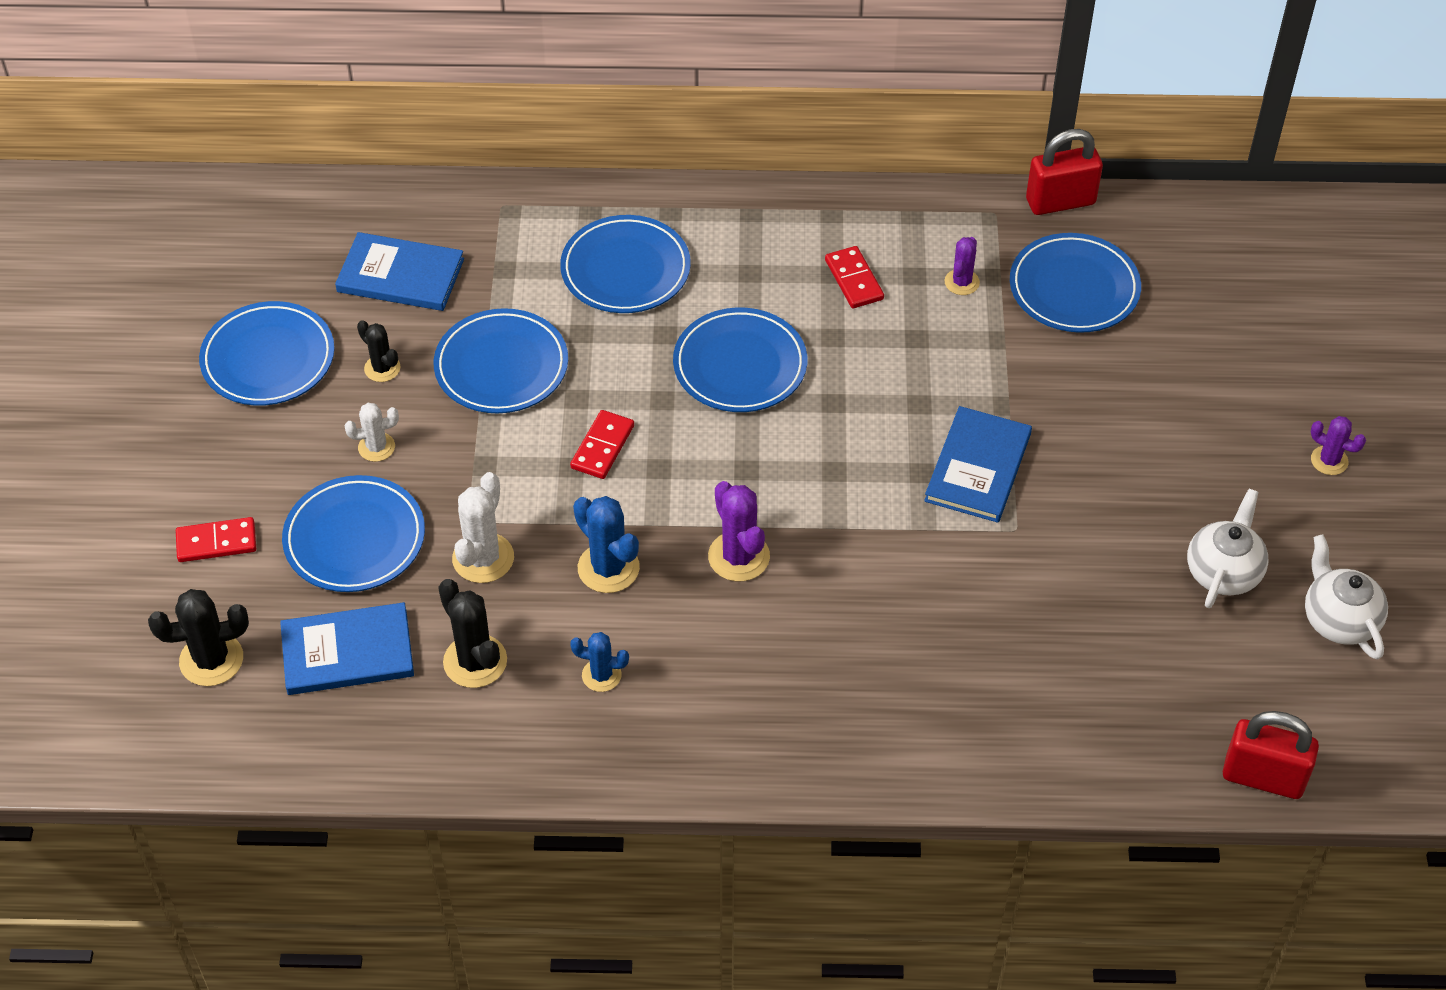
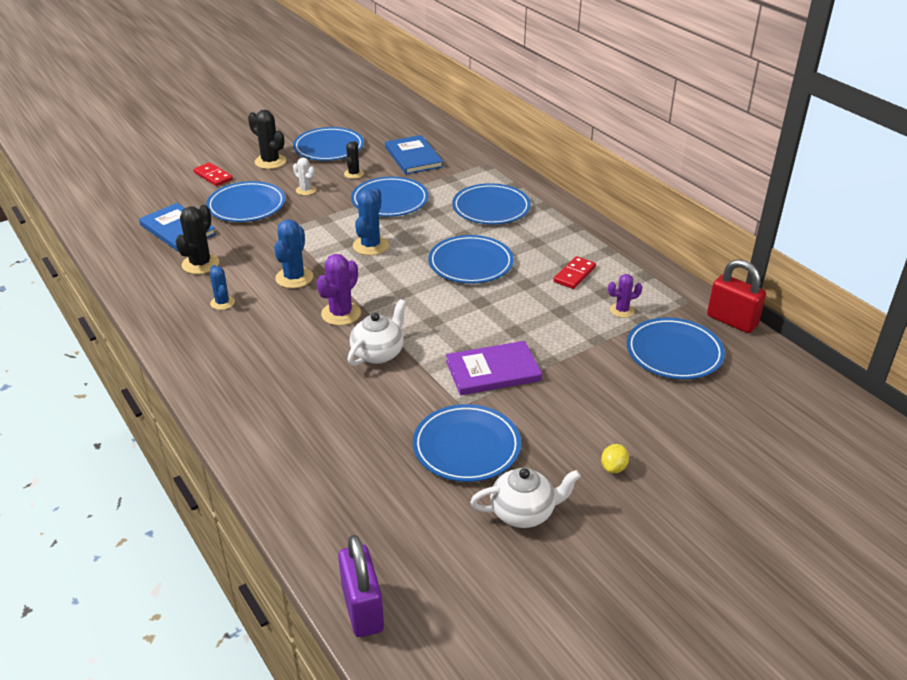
camera: 55 degrees right, 15 degrees down
black cactus [148,589,249,686] -> black cactus moved to [248,110,286,169]
white cactus [452,472,514,583] -> none
red domino [570,410,634,479] -> blue cactus [353,188,389,255]
blue book [924,406,1032,523] -> purple book [446,341,542,395]
red padlock [1223,711,1319,799] -> purple padlock [338,535,384,637]
white teapot [1305,534,1388,659] -> white teapot moved to [347,299,406,366]
purple cactus [1311,416,1366,475] -> none
none -> blue plate [413,404,521,482]
none -> yellow lemon [601,444,629,473]

